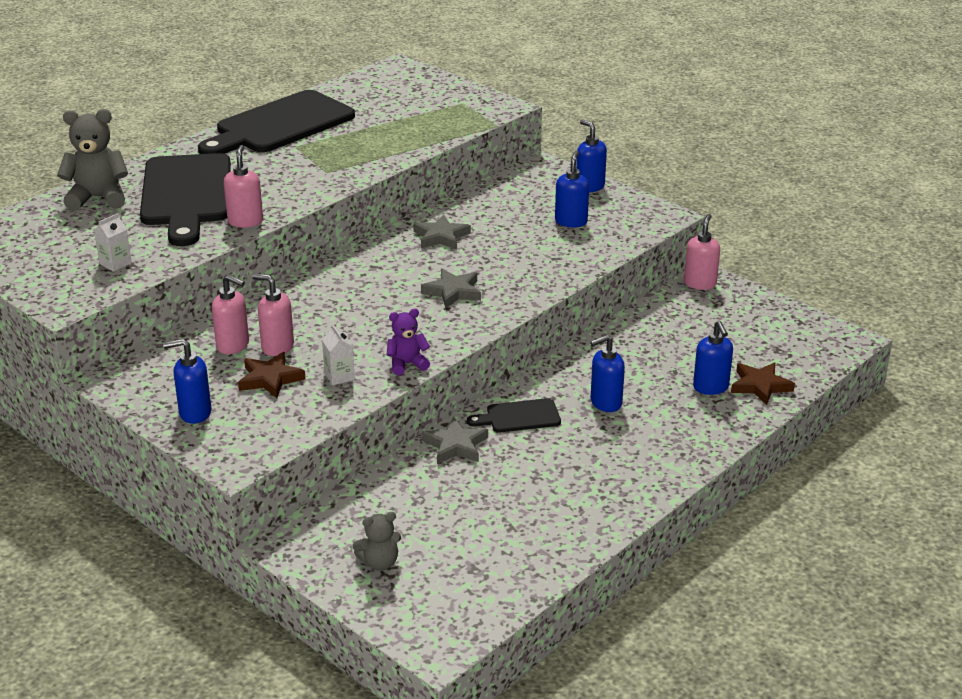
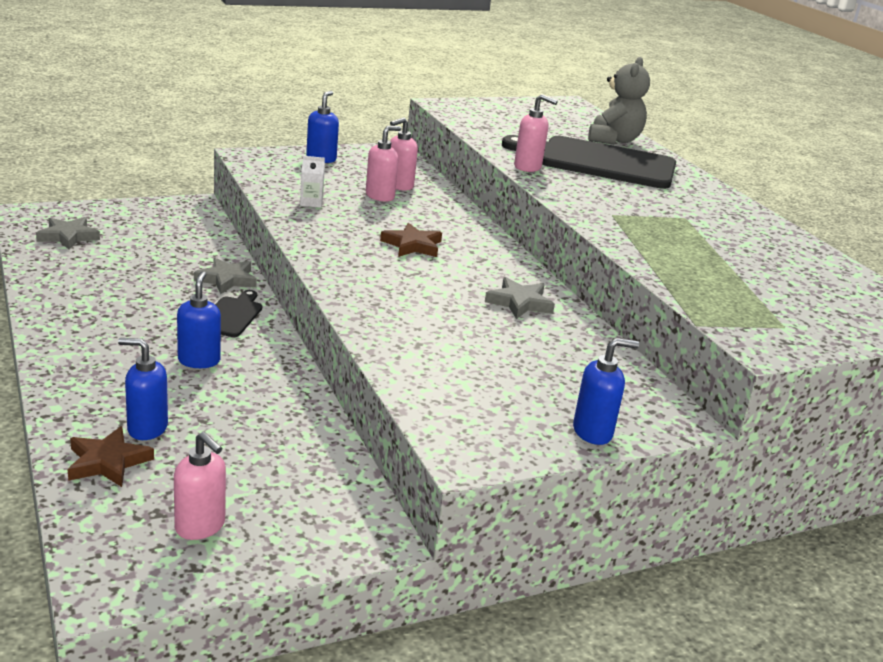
camera: 110 degrees right, 5 degrees down
white carton [94,213,132,272] -> none
black cutting board [198,90,355,154] -> none
brown star [238,352,306,398] -> brown star moved to [380,222,442,257]
grey teddy bear [352,512,401,571] -> none
purple teddy bear [387,309,430,375] -> none
grey star [421,269,481,308] -> grey star moved to [36,217,100,250]
blue soap dispenser [555,151,589,227] -> none
pink soap dispenser [684,214,720,290] -> pink soap dispenser moved to [174,432,226,540]

